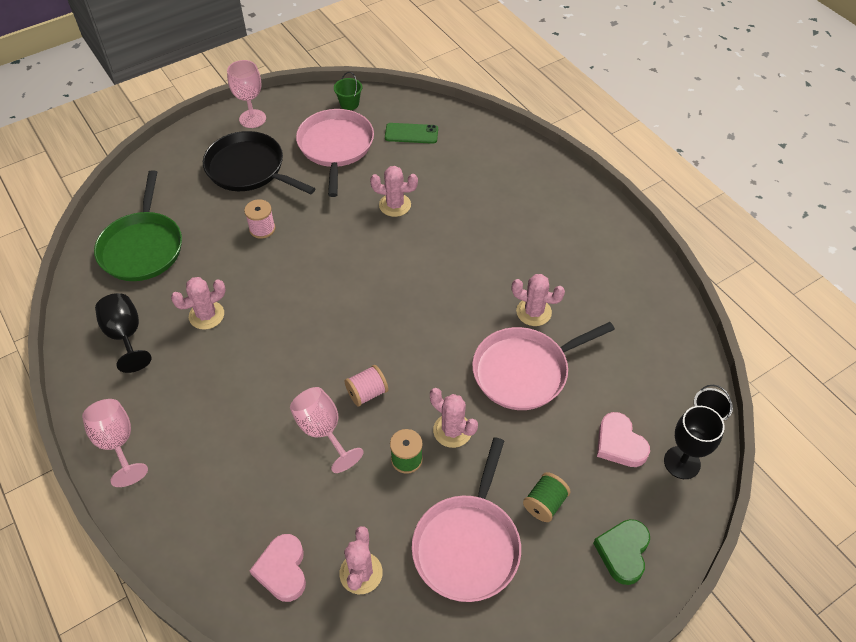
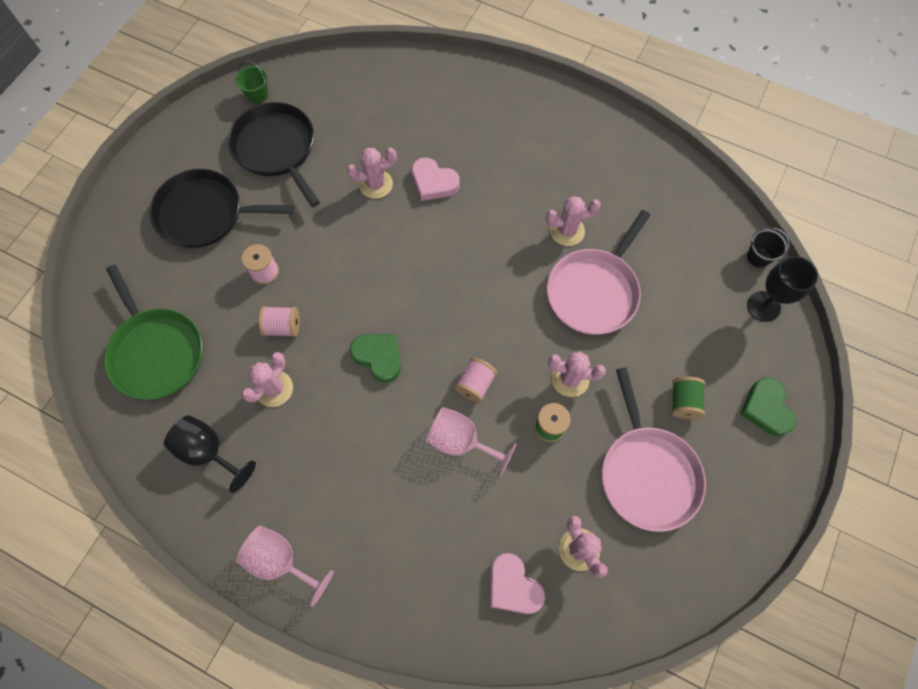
camera: 30 degrees left, 15 degrees up
pink goblet [227,60,266,128] -> none
pink pan [296,109,374,197] -> black pan [228,102,320,207]
green phone [385,123,438,144] -> none
pink heart [597,412,650,467] -> pink heart moved to [412,158,460,201]
none -> pink spool [259,306,300,337]
none -> green heart [350,334,401,383]

